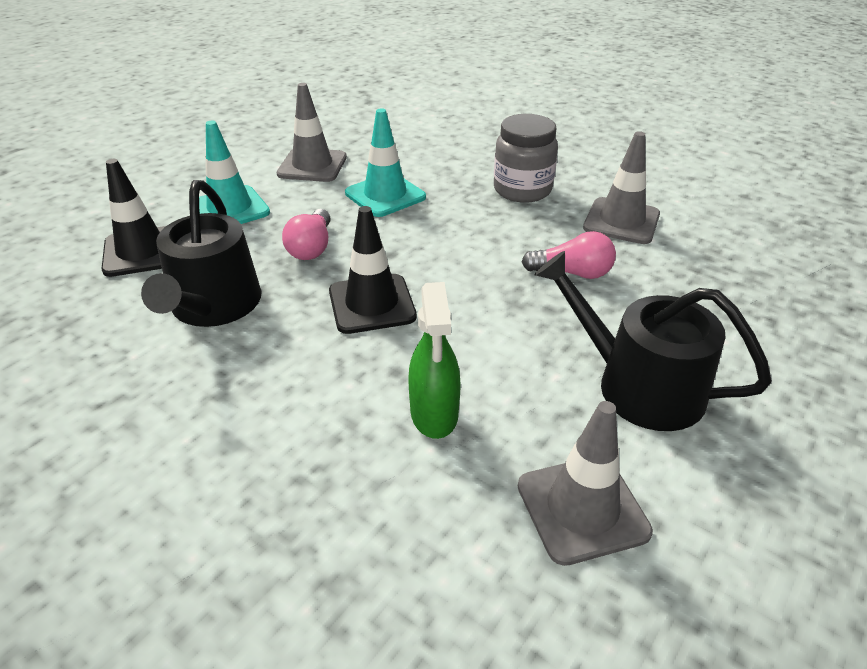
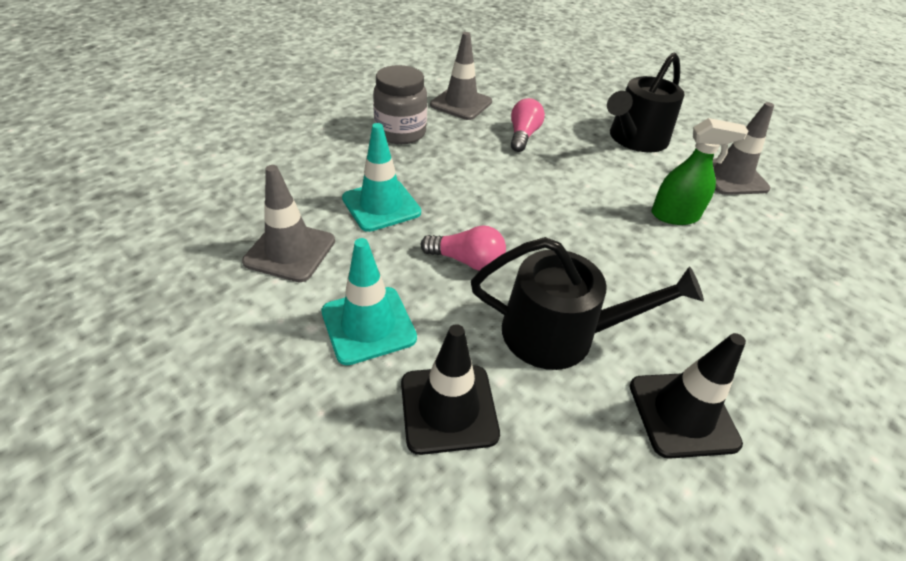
camera: 85 degrees left, 5 degrees up
black traffic cone [329,206,417,334] -> black traffic cone moved to [630,333,746,459]

